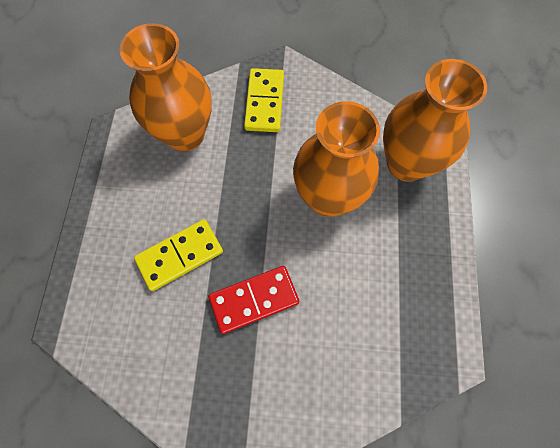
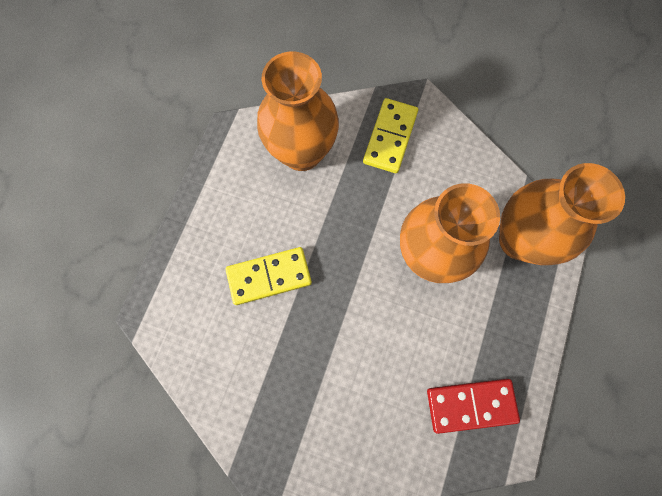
camera: 15 degrees right, 5 degrees up
red domino [208,266,299,334] -> red domino moved to [427,379,520,434]

